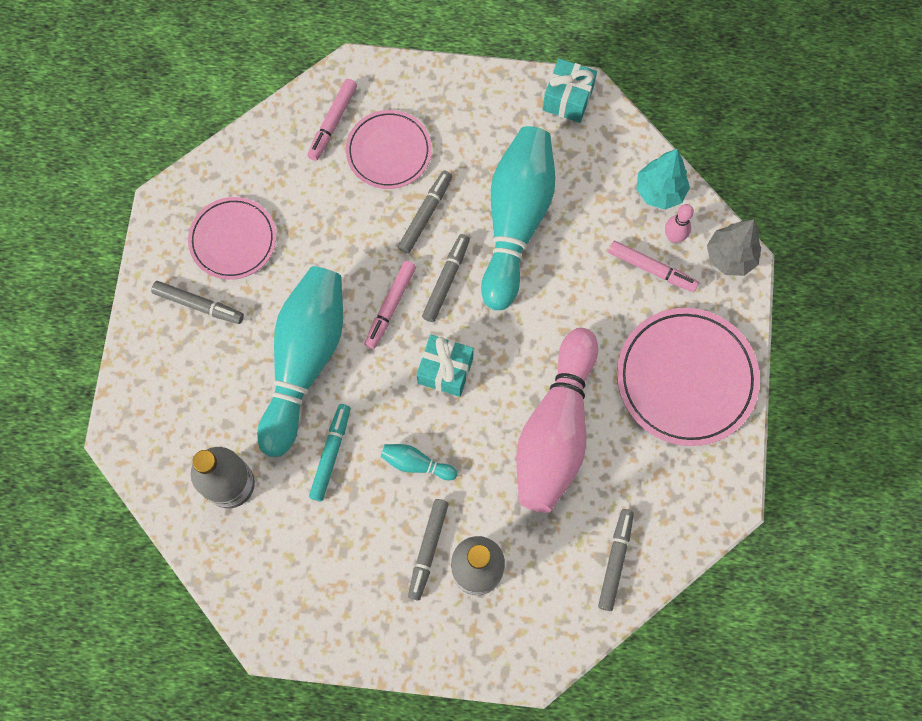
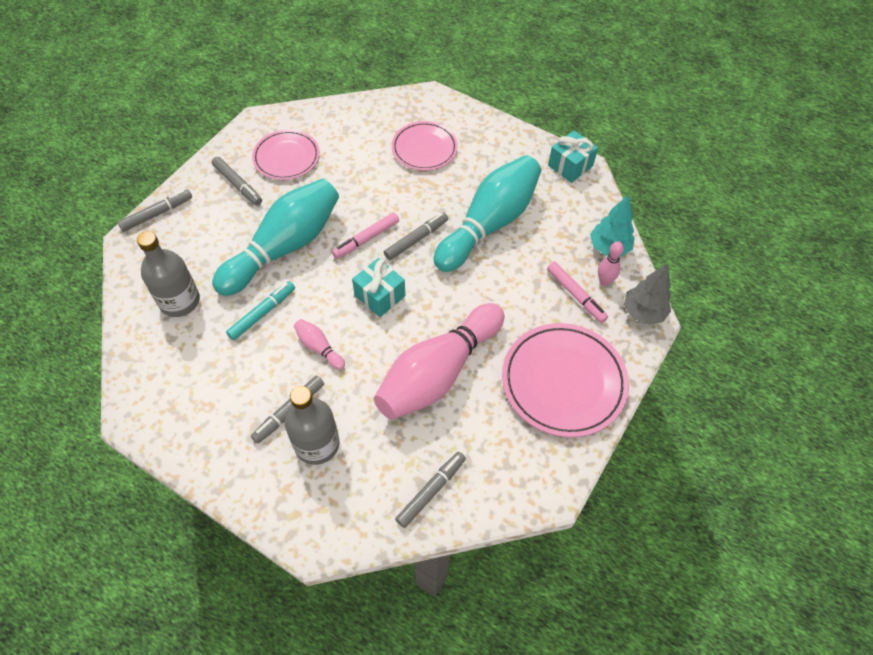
camera: 25 degrees right, 15 degrees down
pink marker [307,79,357,161] -> none
turquoise bowling pin [380,444,457,480] -> pink bowling pin [294,319,345,370]
grey marker [398,170,452,253] -> grey marker moved to [117,189,192,232]

